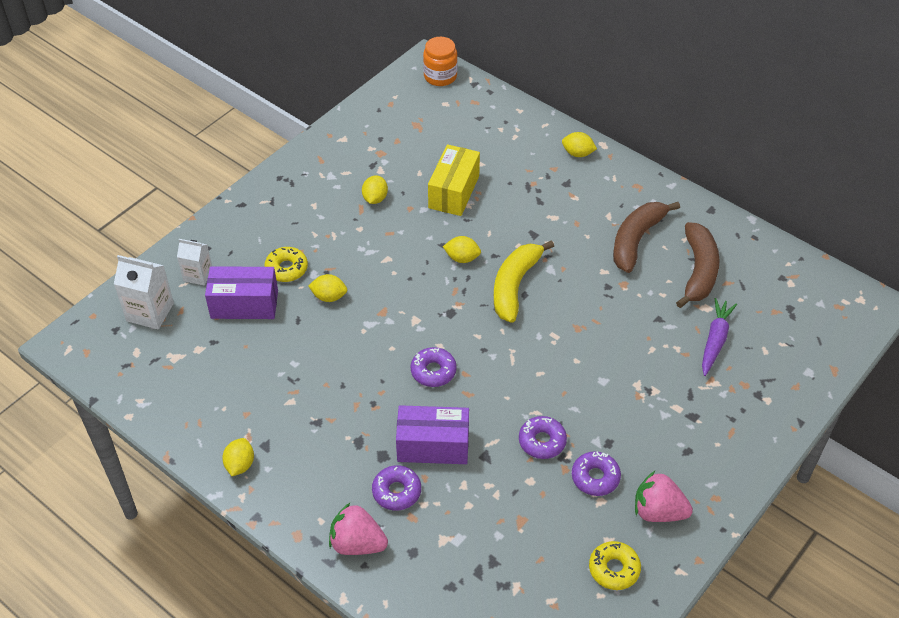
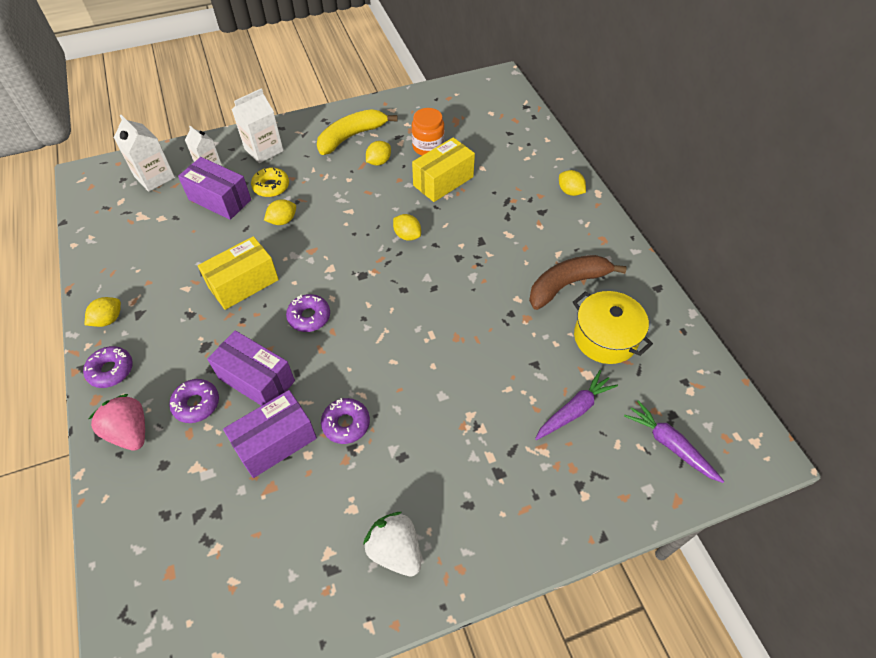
camera: 30 degrees right, 5 degrees up
yellow lemon [308,274,348,302] -> yellow lemon turned 75 degrees counterclockwise [264,199,296,225]
orange jar [423,37,458,86] -> orange jar moved to [412,108,445,155]
yellow banana [494,240,554,323] -> yellow banana moved to [317,109,398,155]
purple donut [572,451,621,496] -> purple donut moved to [83,346,133,388]
yellow donut [589,541,641,590] -> none
pink strawberry [635,471,693,522] -> white strawberry [363,512,421,577]
brown banana [676,222,720,308] -> yellow pot [573,291,653,364]
none -> yellow box [198,236,279,310]
none -> purple box [223,390,317,478]
none -> white carton [232,88,284,163]
none -> purple carrot [624,400,724,483]

